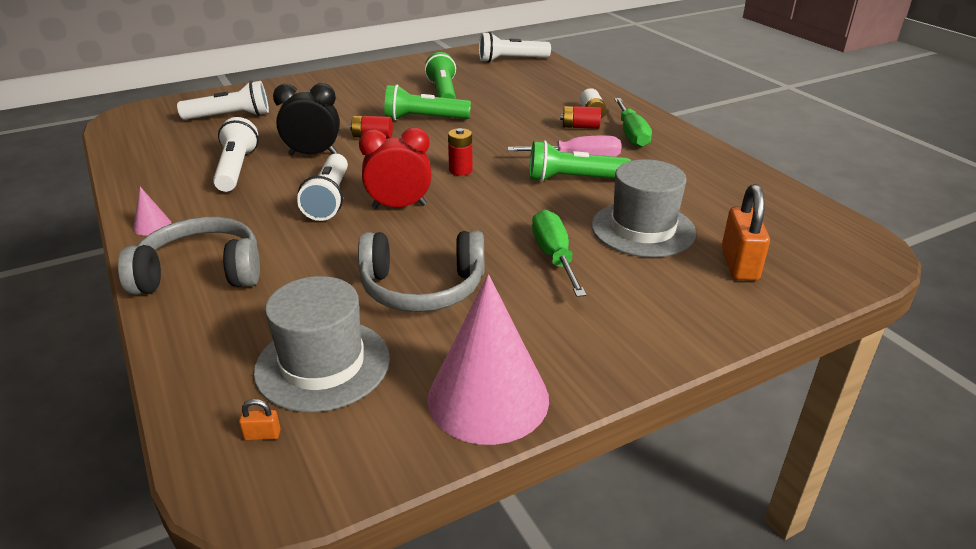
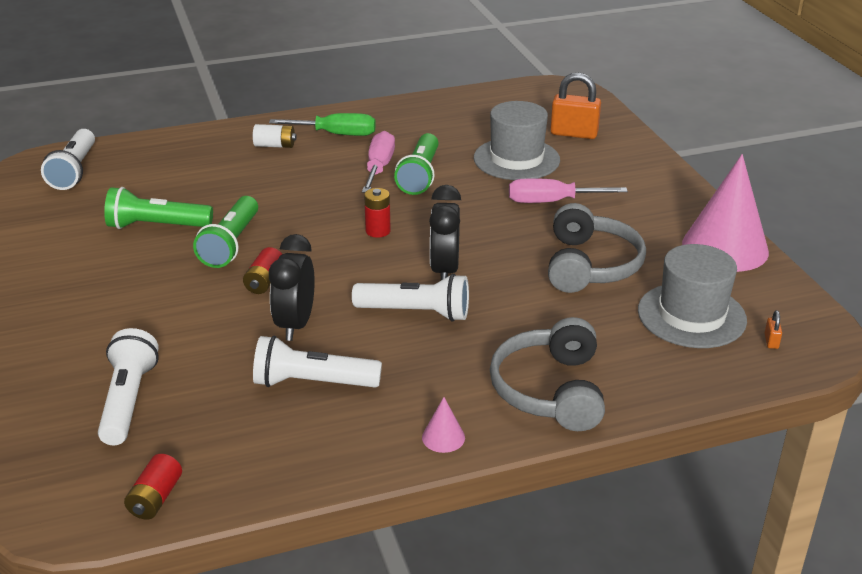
camera: 80 degrees left, 0 degrees up
red clock [359,127,432,209] -> black clock [429,185,461,280]
green screwdriver [532,209,587,297] -> pink screwdriver [509,178,628,203]
red battery [560,106,601,129] -> red battery moved to [124,454,182,520]

